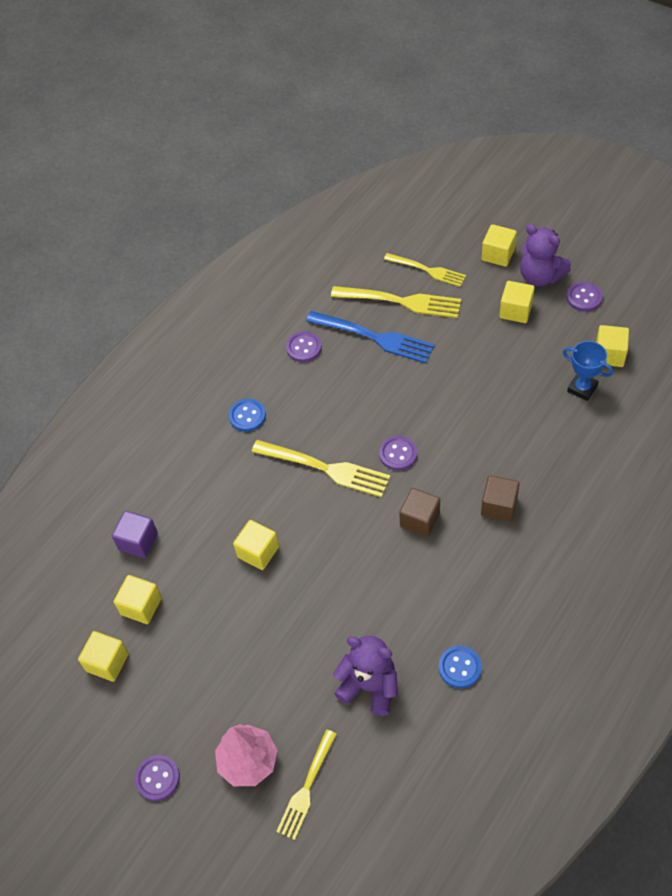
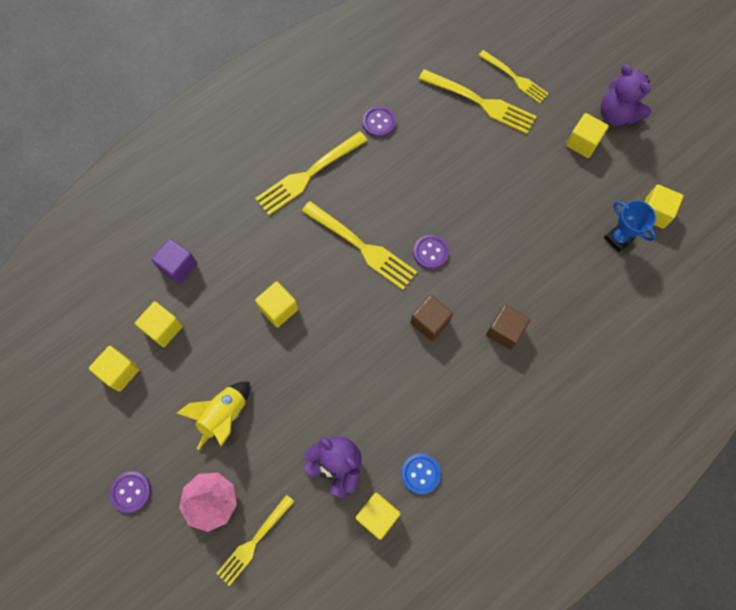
camera: 10 degrees right, 15 degrees up
blue button [229,399,266,432] -> yellow fork [255,131,368,215]
blue fork [306,311,435,363] -> none
yellow cube [482,224,517,267] -> yellow cube moved to [356,493,400,540]
purple button [567,282,603,312] -> none
none -> yellow rocket [177,382,250,450]

